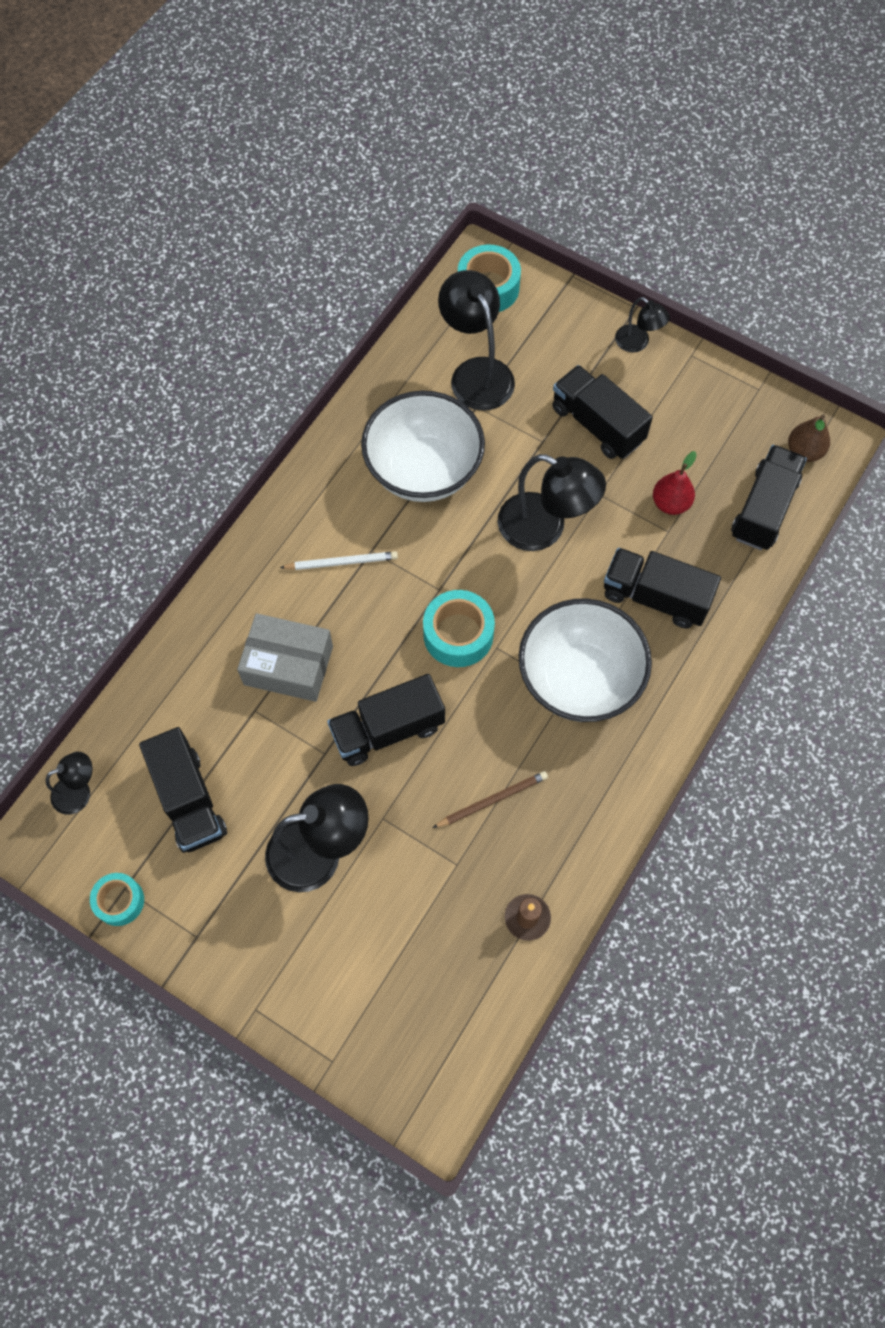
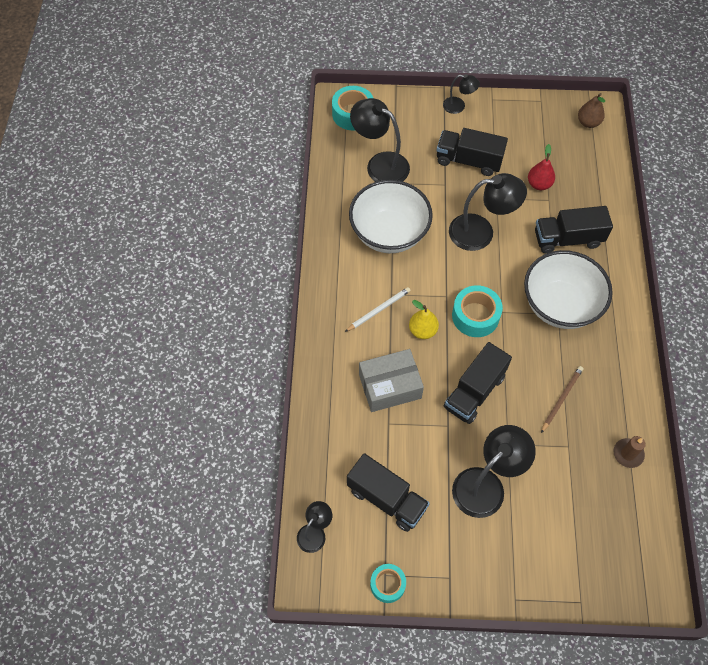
camera: 30 degrees left, 5 degrees down
black truck [731,445,807,550] -> none
none -> yellow pear [409,300,439,339]

